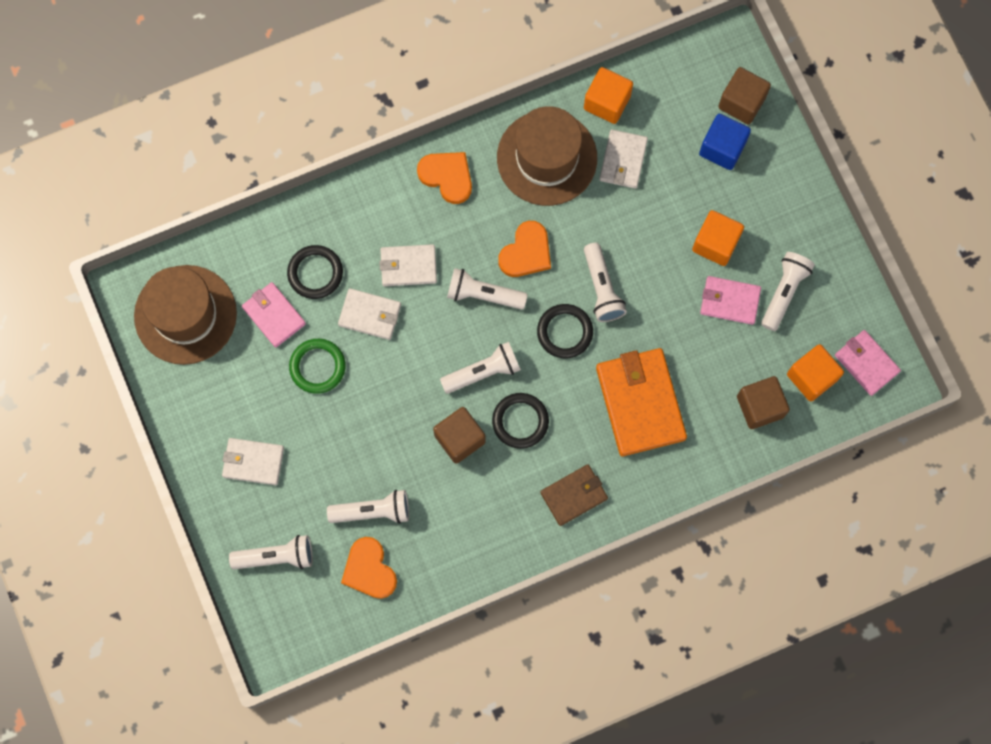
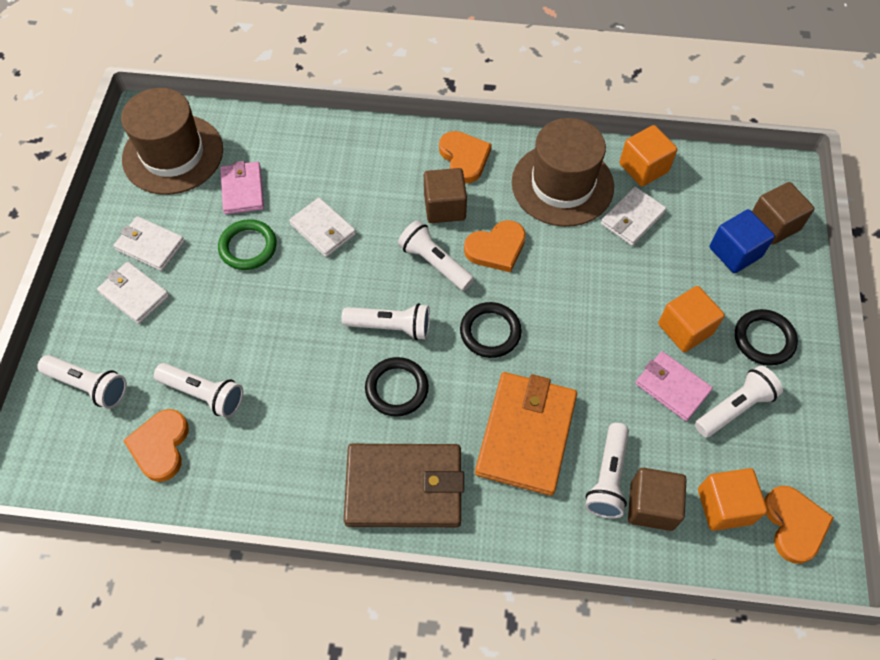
camera: 30 degrees right, 15 degrees down
black ring [287,245,343,299] -> black ring moved to [735,309,798,366]
white wallet [379,244,437,286] -> white wallet moved to [113,216,185,271]
brown cube [433,407,486,464] -> brown cube moved to [424,168,467,223]
brown wallet [540,464,608,526] -> brown wallet [344,444,464,527], size x1.73
white flashlight [584,243,627,322] -> white flashlight moved to [585,423,629,519]
pink wallet [835,330,901,396] -> orange heart [764,486,834,564]

